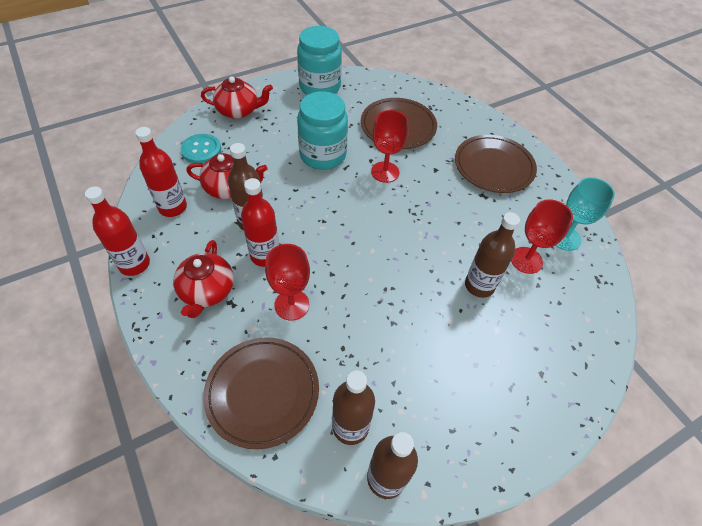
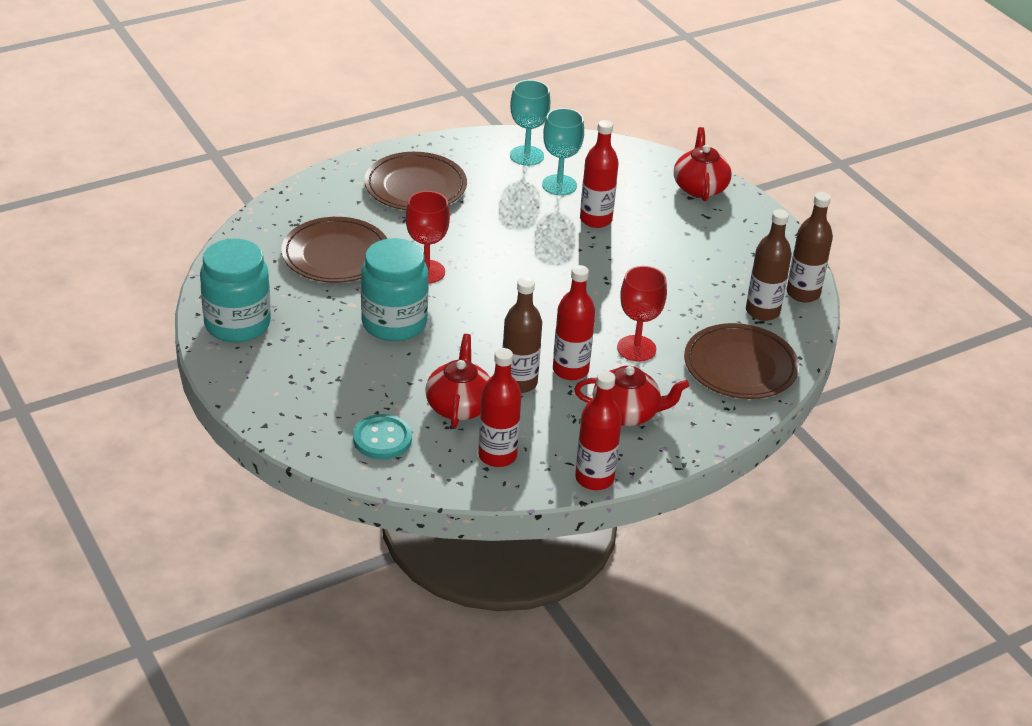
camera: 90 degrees left, 15 degrees down
red teapot [201,76,273,119] -> red teapot moved to [674,127,732,201]
brown bottle [465,212,520,298] -> red bottle [580,120,619,228]
red goblet [511,199,573,274] -> turquoise goblet [542,108,584,195]

